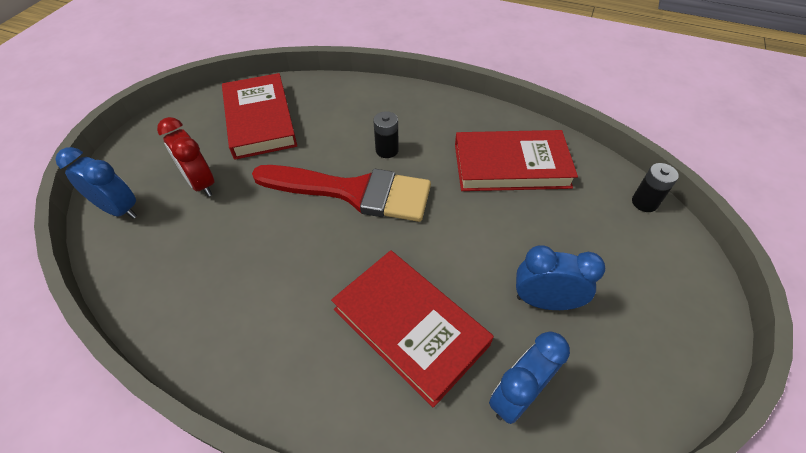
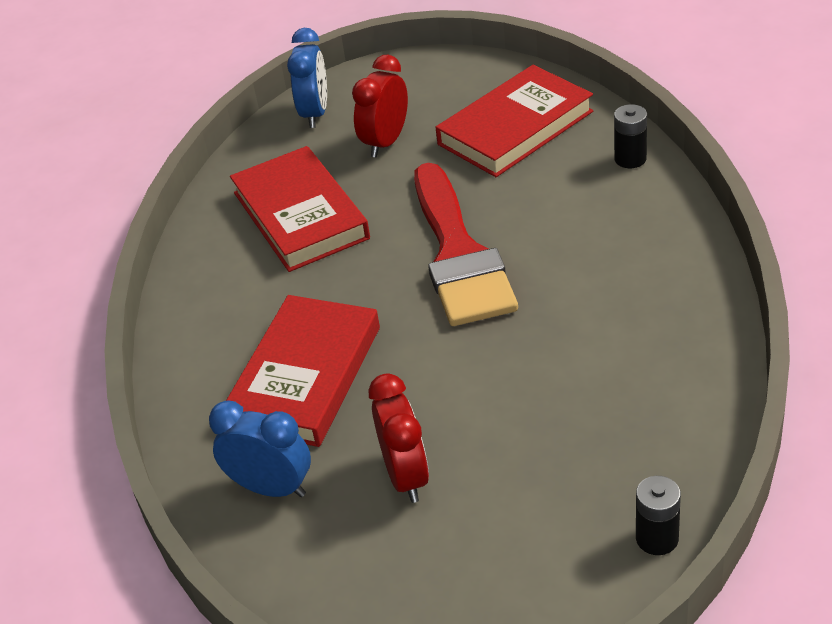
camera: 70 degrees right, 10 degrees down
black battery [373,111,399,158] -> black battery moved to [614,104,647,168]
red book [455,130,578,191] -> red book moved to [230,146,370,272]
blue clock [516,246,605,310] -> red clock [368,373,429,503]

